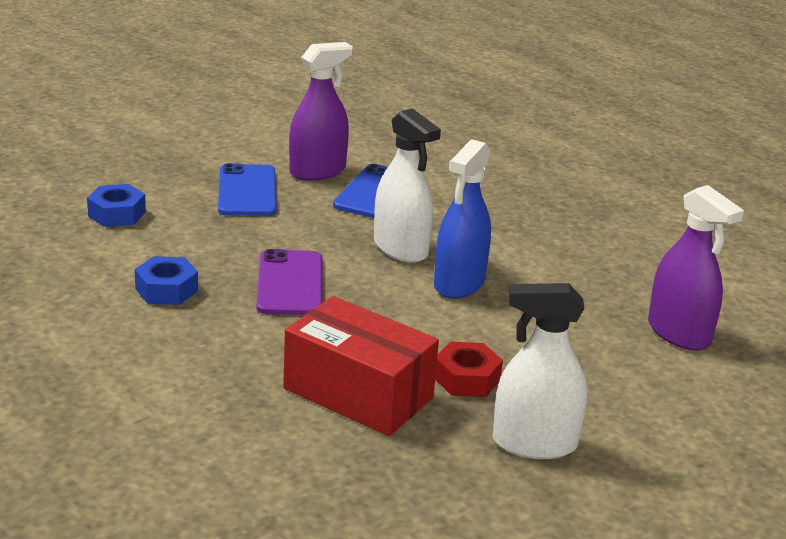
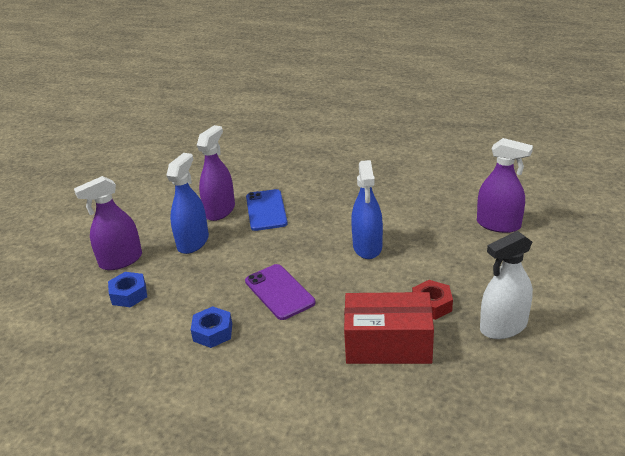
camera: 25 degrees left, 5 degrees up
blue phone [218,163,277,216] -> blue spray bottle [166,153,209,254]
white spray bottle [374,108,441,263] -> none
none -> purple spray bottle [74,176,142,270]

